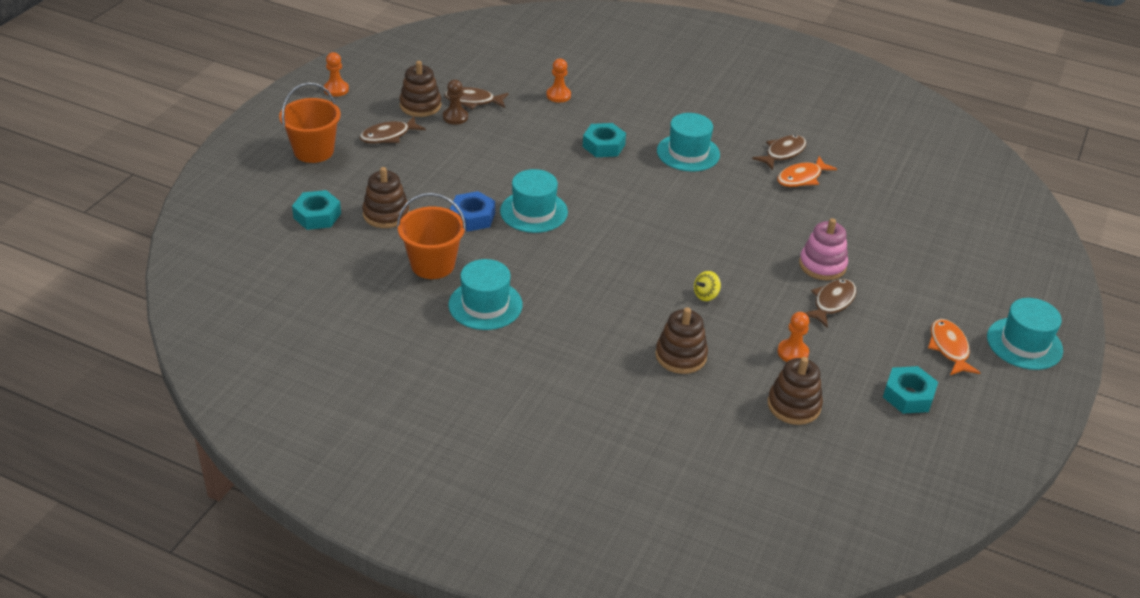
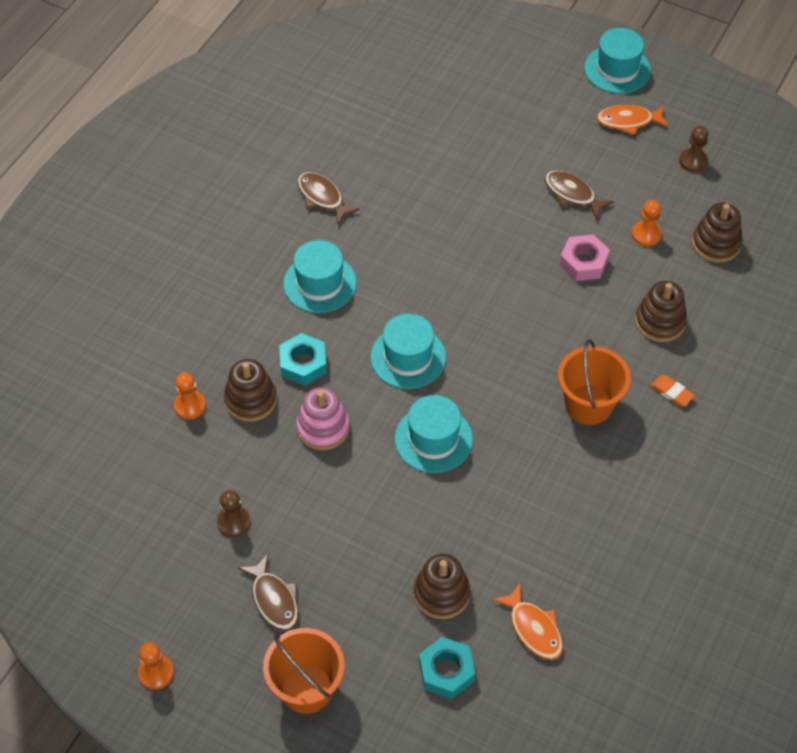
camera: 85 degrees left, 15 degrees up
orange bucket [397,193,466,279] -> orange bucket moved to [558,339,631,425]
brown stacking toy [399,61,441,117] -> brown stacking toy moved to [224,359,277,422]
brown fish [444,87,508,109] -> none
turquoise hat [448,259,522,330] -> turquoise hat moved to [371,314,446,389]
blue nut [450,191,495,232] -> none
yellow spinning top [694,271,721,301] -> none
orange fish [777,156,837,187] -> orange fish moved to [492,583,563,660]
pink stacking toy [799,218,848,280] -> pink stacking toy moved to [296,387,350,450]
turquoise nut [883,366,938,414] -> brown pawn [679,126,708,172]
none -> pink nut [559,234,610,281]
none -> orange eraser [650,375,695,407]

